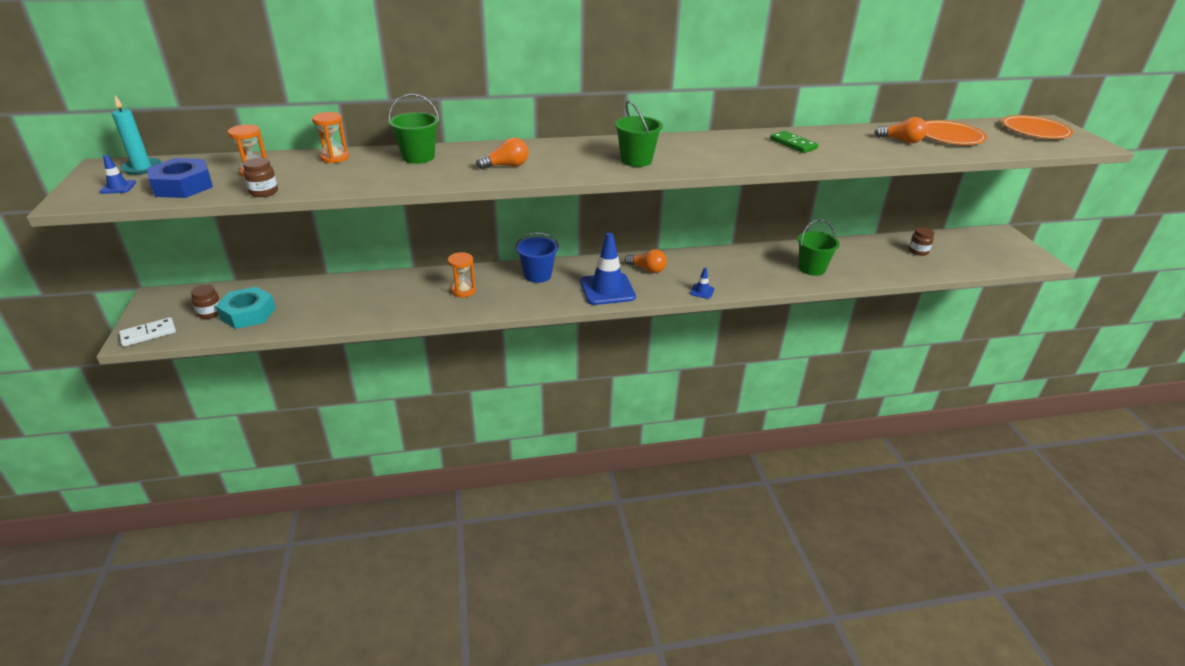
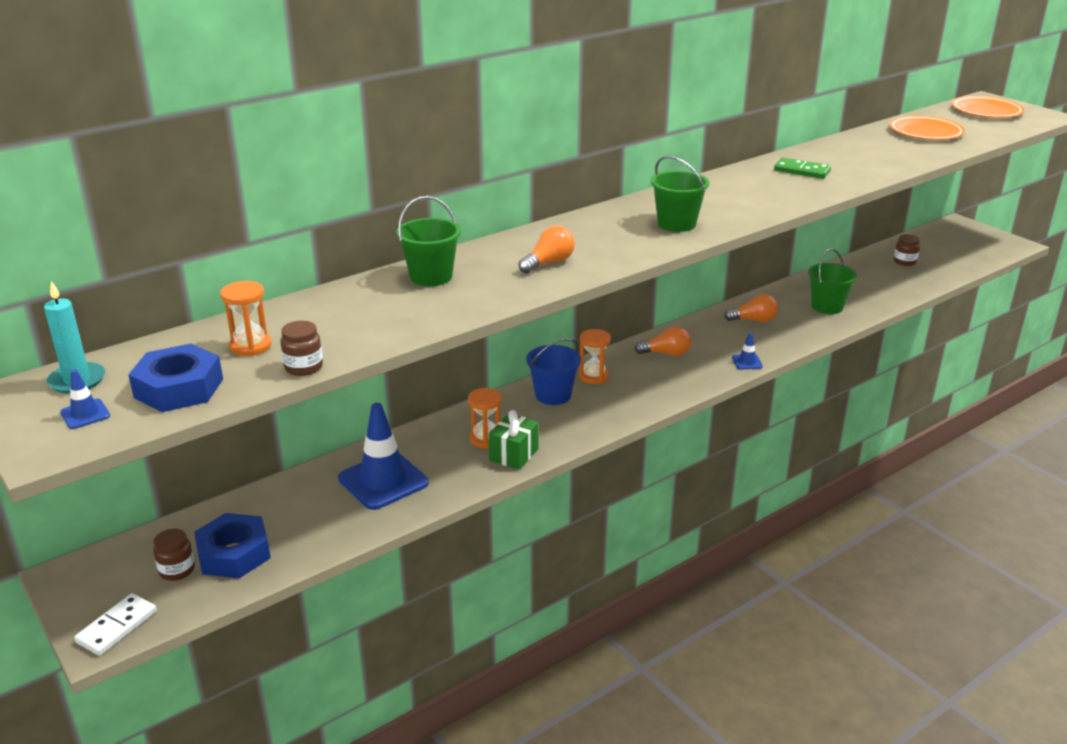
camera: 25 degrees left, 5 degrees down
turquoise nut [215,287,276,329] -> blue nut [194,513,271,579]
orange hourglass [312,112,349,163] -> orange hourglass moved to [579,329,611,384]
blue traffic cone [580,233,636,305] -> blue traffic cone moved to [338,403,429,510]
orange light bulb [875,117,927,143] -> orange light bulb moved to [724,294,778,322]
none -> green gift [489,410,539,470]

